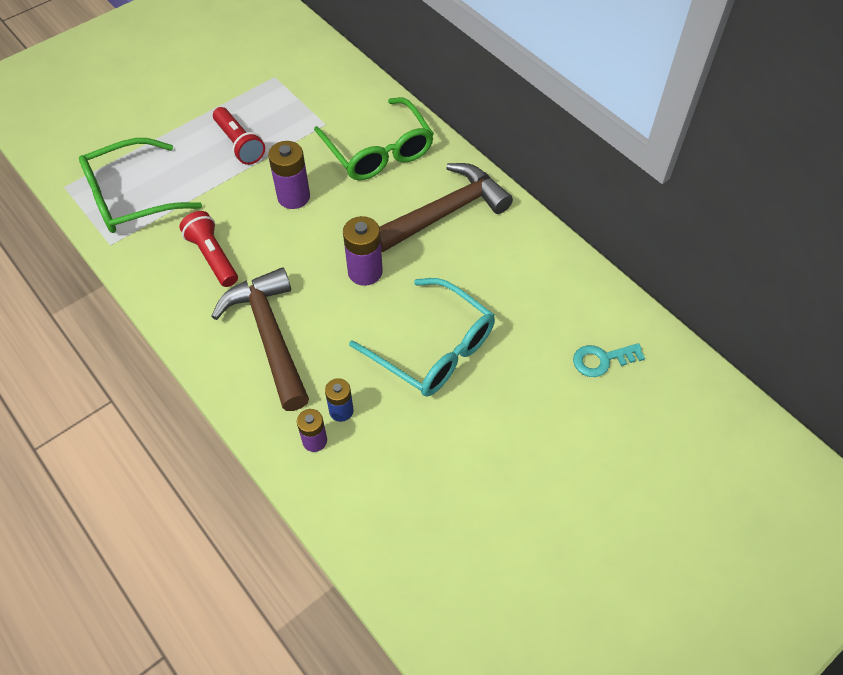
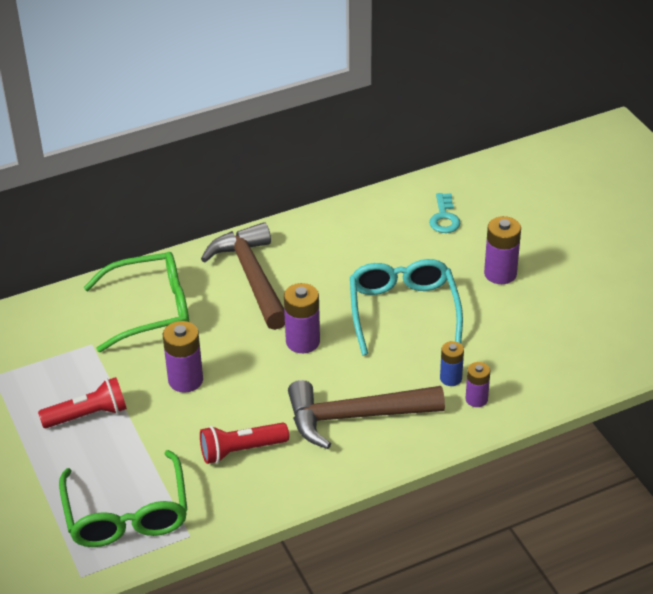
camera: 75 degrees left, 15 degrees down
turquoise glasses [349,278,495,397] -> turquoise glasses turned 60 degrees counterclockwise [350,259,463,356]
none -> purple battery [484,216,521,284]

